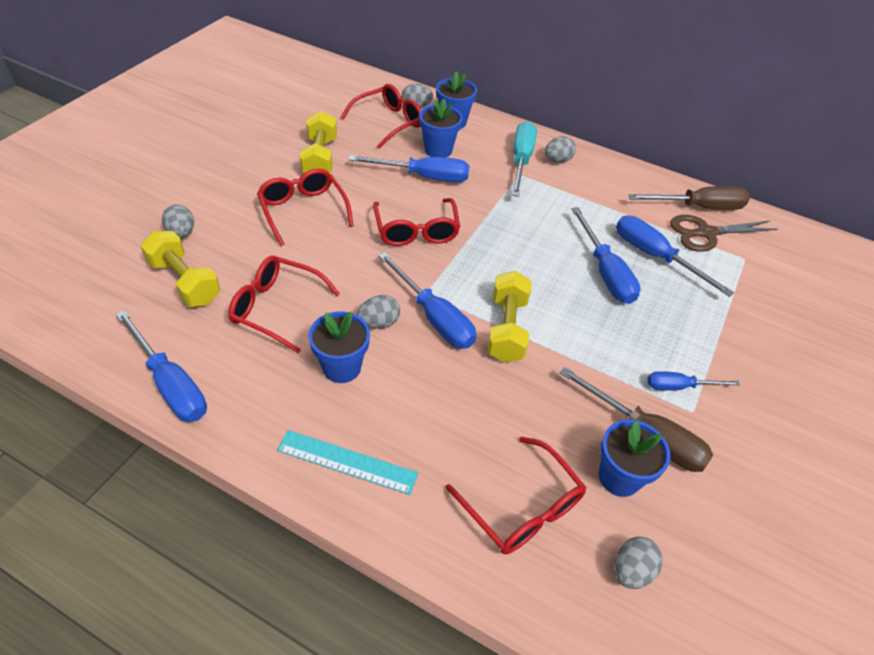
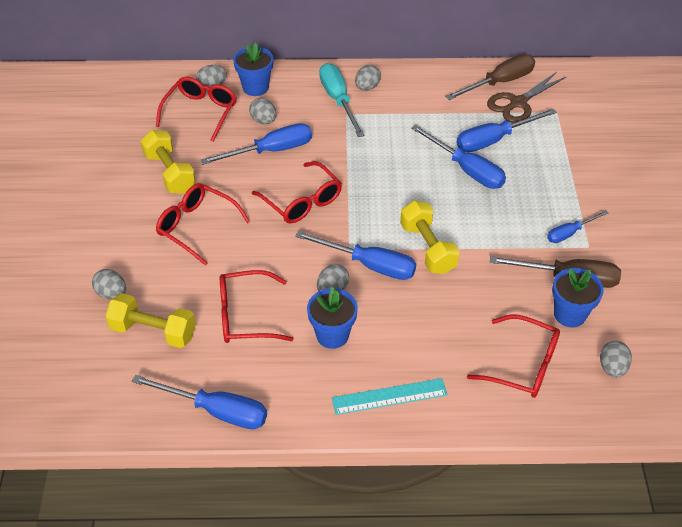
camera: 25 degrees left, 0 degrees up
blue flower pot [419,99,463,158] -> grey egg [249,98,276,124]
blue screwdriver [616,216,734,297] -> blue screwdriver turned 45 degrees counterclockwise [456,109,557,152]

